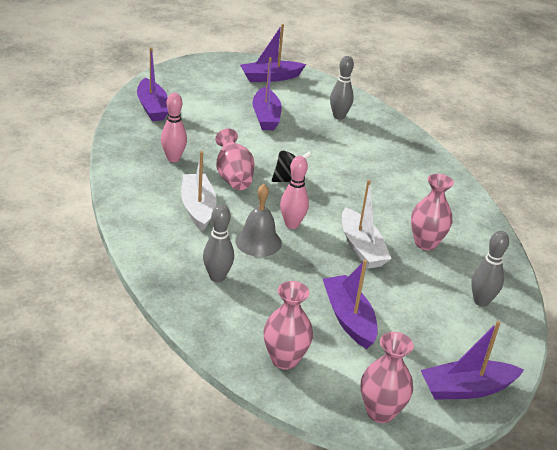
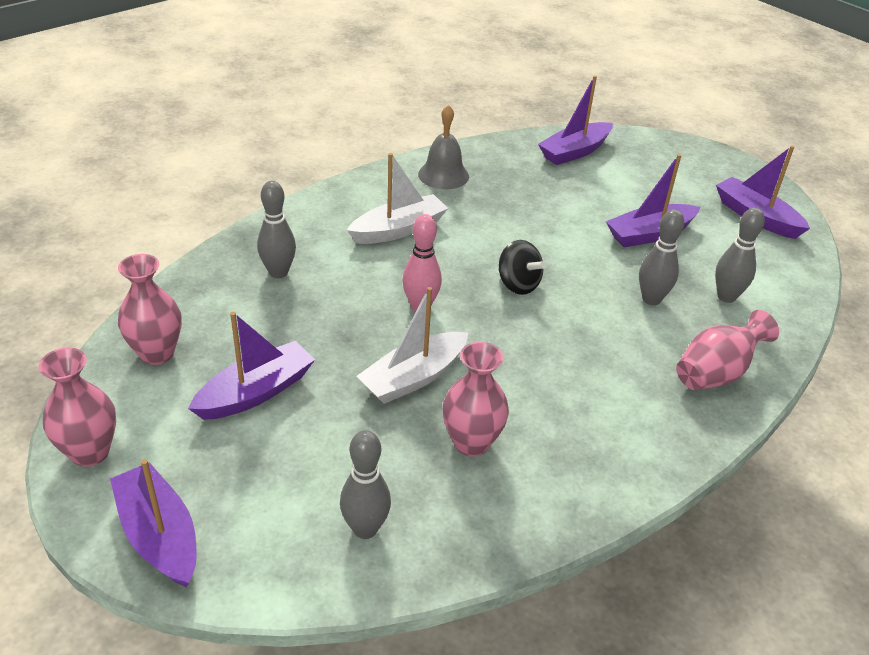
camera: 70 degrees right, 5 degrees up
pink bowling pin [161,93,187,162] -> none
pink vase [215,129,255,190] -> pink vase moved to [676,310,779,390]
grey bell [235,184,282,257] -> grey bell moved to [418,105,469,189]
none -> grey bowling pin [639,209,685,305]

